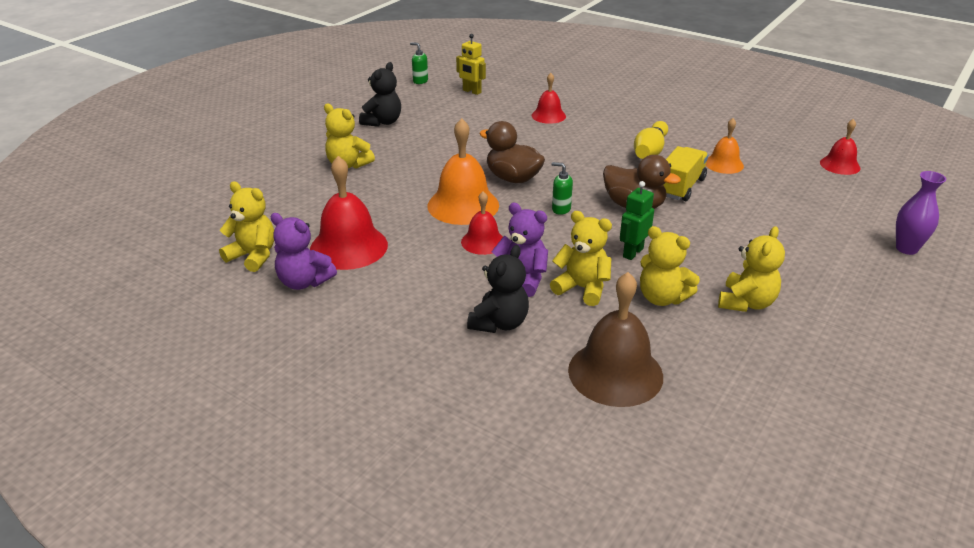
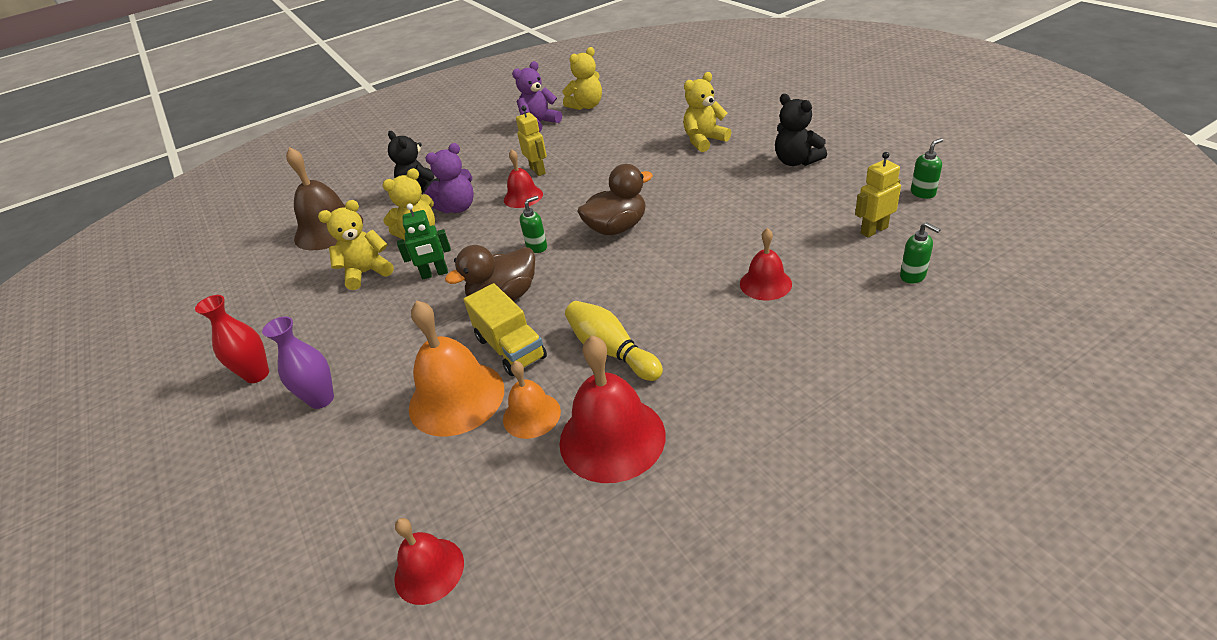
camera: 120 degrees right, 5 degrees up
red bell [310,156,388,270] -> red bell moved to [559,335,666,483]
orange bell [428,118,499,225] -> orange bell moved to [409,301,504,436]
green robot [620,181,654,260] -> green robot turned 105 degrees clockwise [397,204,451,279]
yellow teddy bear [718,226,785,312] -> none
purple vase [896,171,946,255] -> purple vase moved to [262,316,334,409]
none -> red vase [195,295,269,383]
none -> yellow robot [516,106,547,176]
none -> green soap dispenser [900,222,941,284]

